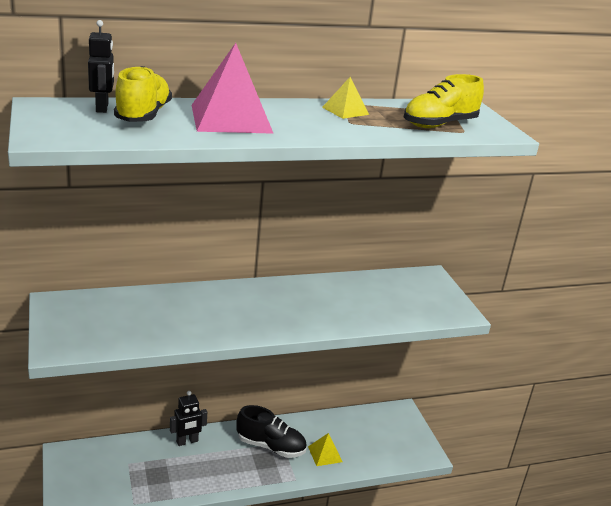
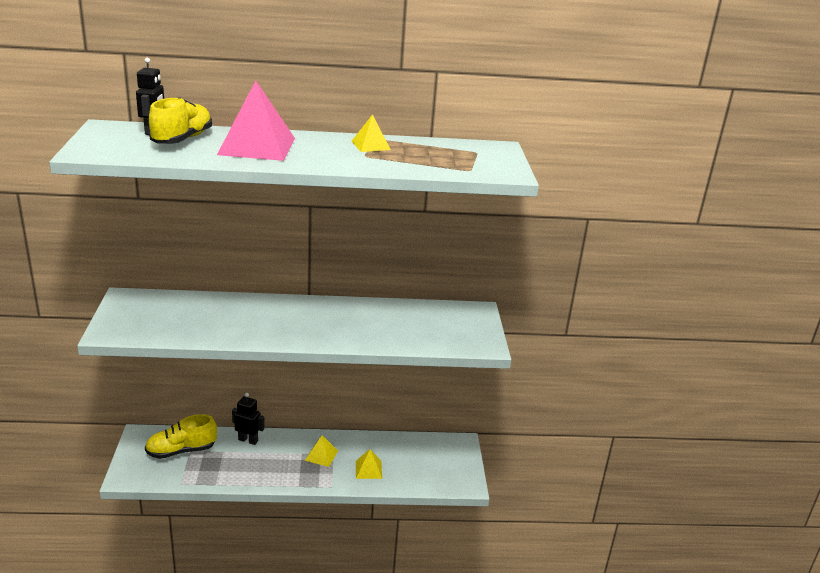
camera: 15 degrees right, 0 degrees up
black robot [170,391,207,446] -> black robot turned 150 degrees counterclockwise [232,393,265,445]
black shoe [236,405,307,458] -> yellow pyramid [305,435,338,467]
yellow shoe [404,74,484,128] -> yellow shoe moved to [145,414,217,459]

